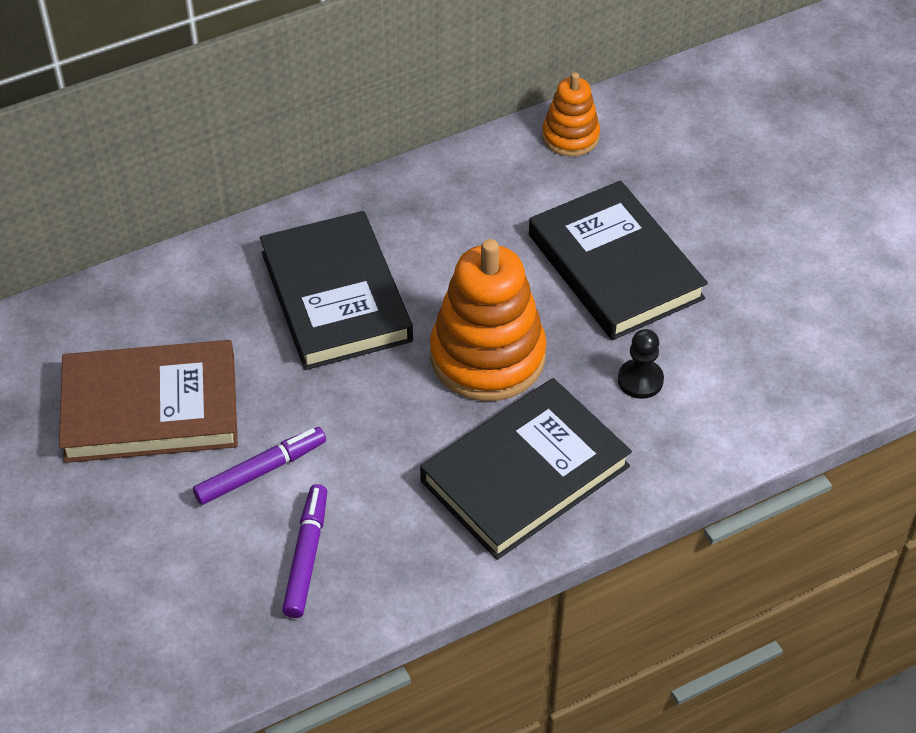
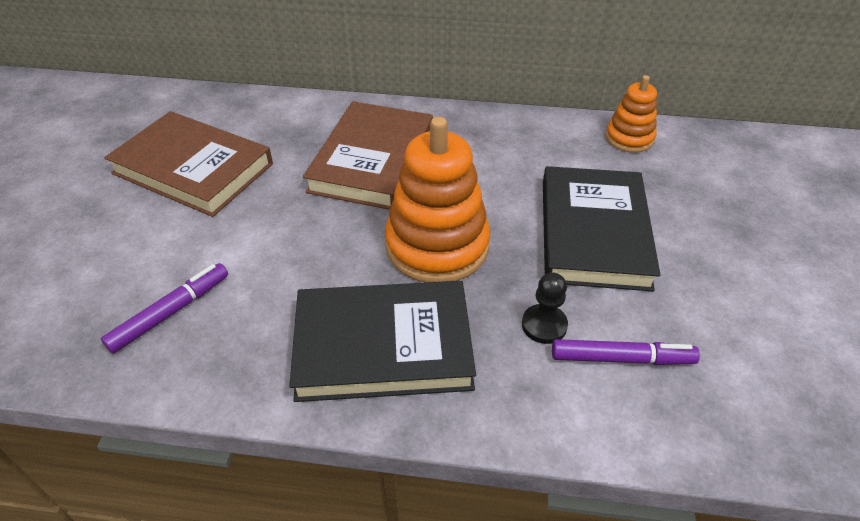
camera: 35 degrees right, 5 degrees down
purple marker [193,427,326,505] -> purple marker moved to [552,339,700,365]
black book [260,211,413,370] -> brown book [303,101,433,210]

